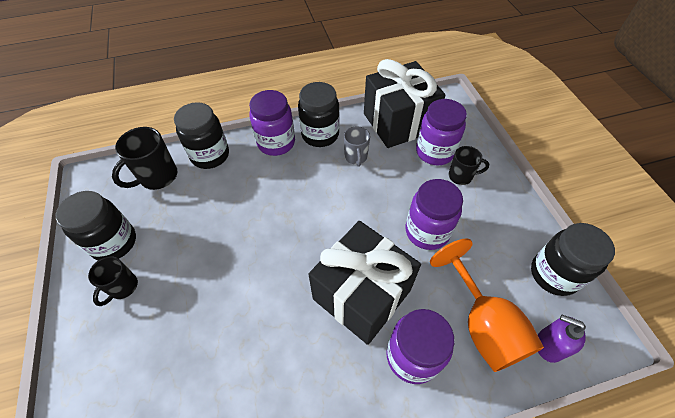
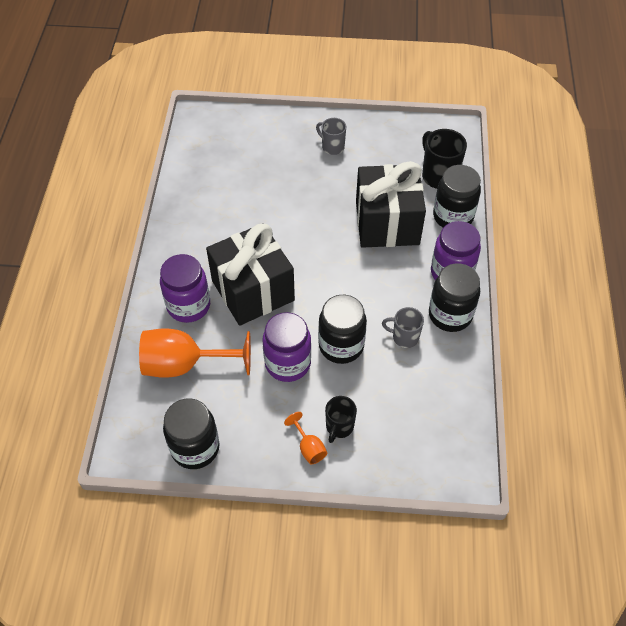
camera: 110 degrees right, 0 degrees up
black jar [56,191,136,260] -> black jar moved to [318,295,367,364]
black mug [88,256,138,306] -> grey mug [316,118,346,155]
black gift [364,59,446,148] -> black gift moved to [356,161,426,248]
purple jar [416,99,467,165] -> none
purple soap dispenser [538,315,586,363] -> none
none -> orange goblet [284,412,327,464]

